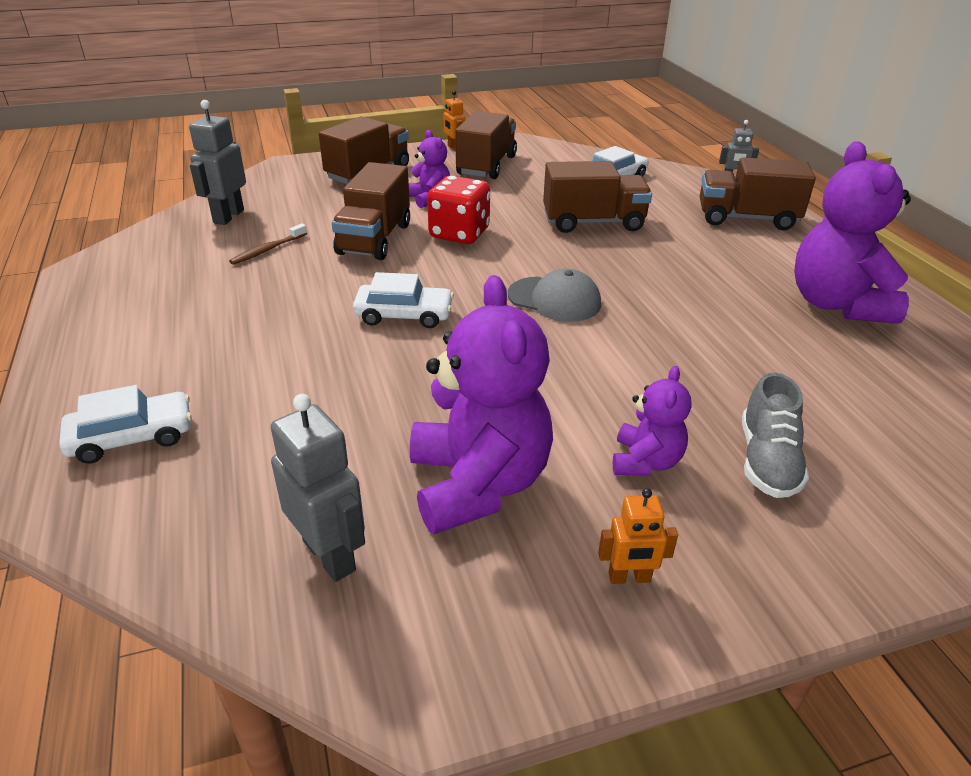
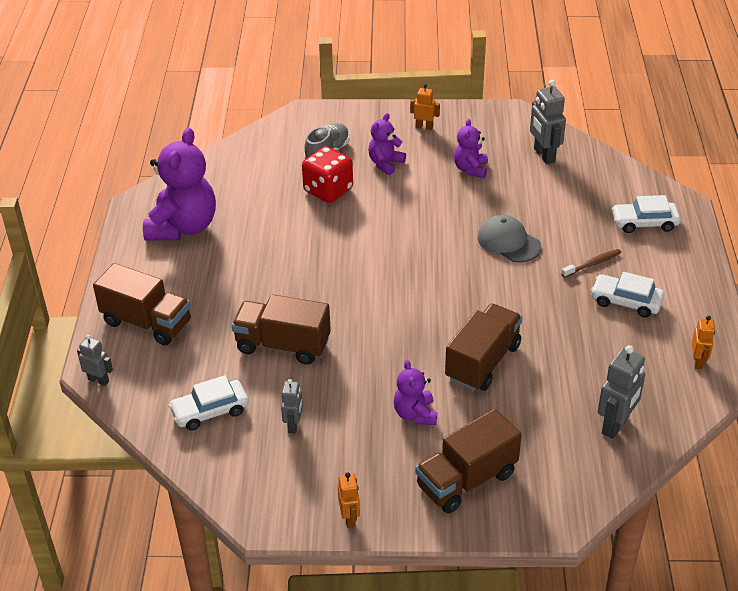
camera: 160 degrees left, 5 degrees up
brown toothbrush [229,224,307,265] -> brown toothbrush moved to [561,249,621,278]
white car [353,272,454,328] -> white car moved to [591,272,665,318]
purple teddy bear [410,275,553,534] -> purple teddy bear [454,119,488,178], size x0.52
red dice [427,175,490,244] -> red dice moved to [302,146,353,203]
brown truck [456,111,517,179] -> none
grey cap [508,269,601,322] -> grey cap moved to [478,215,541,262]
none -> grey robot [281,379,303,433]
none -> orange robot [692,316,715,369]

